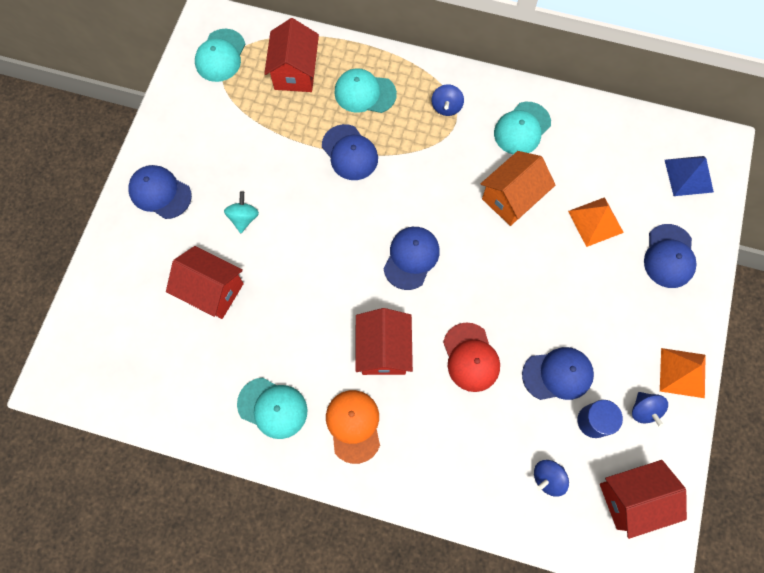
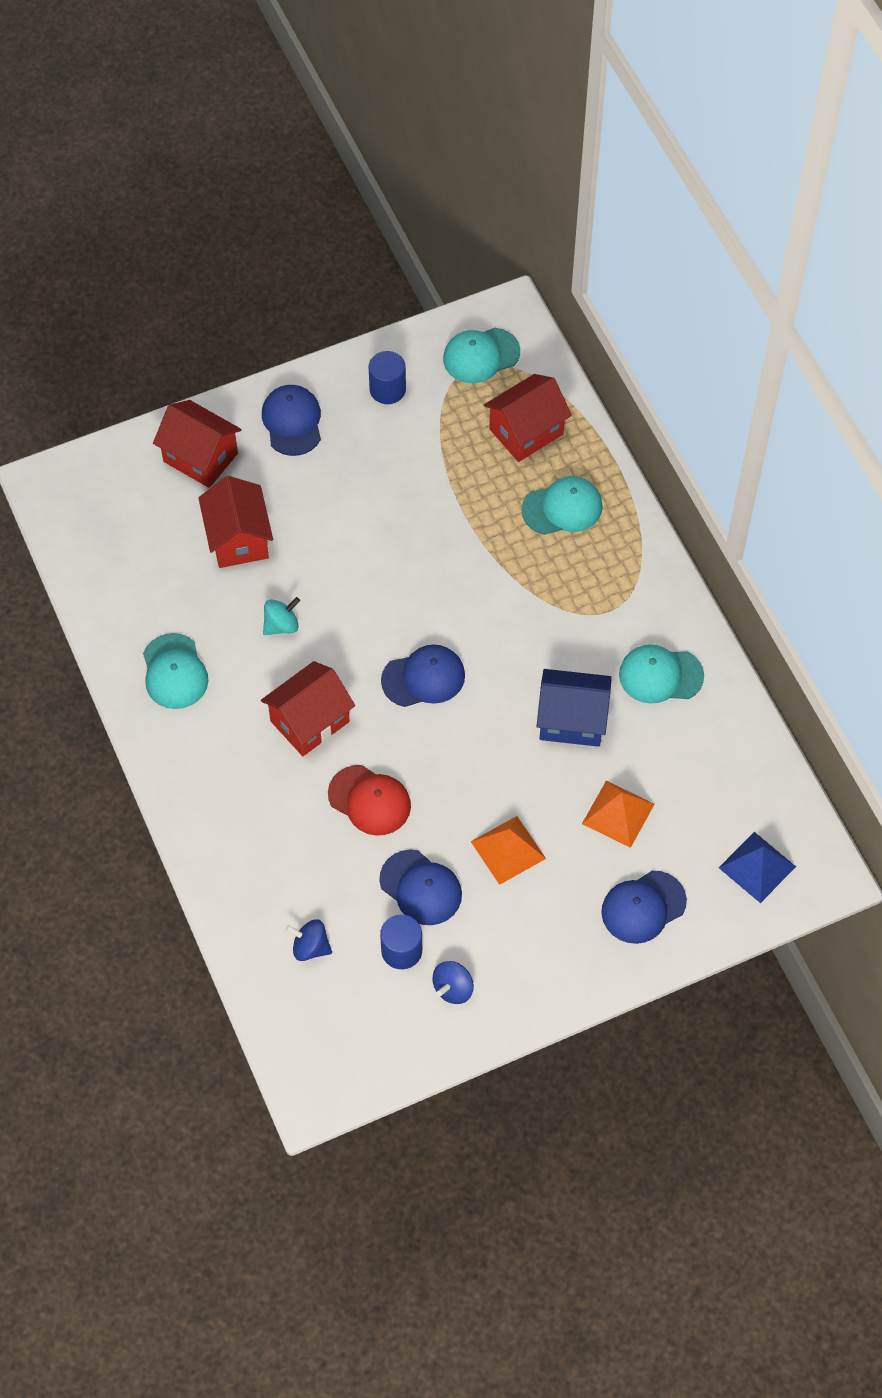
camera: 50 degrees right, 10 degrees down
turquoise spinning top [224,191,259,233] -> turquoise spinning top moved to [263,597,300,635]
blue cap [322,124,378,180] -> none
orange cap [326,390,380,464] -> none
turquoise cap [334,69,397,113] -> turquoise cap turned 105 degrees clockwise [521,476,603,535]
blue spinning top [432,84,464,116] -> none
red cap [443,322,500,392] -> red cap turned 90 degrees counterclockwise [328,765,411,836]
orange house [481,151,555,226] -> blue house [537,669,612,747]
red house [600,460,687,539] -> red house moved to [153,400,242,488]
orange pyramid [660,348,706,398] -> orange pyramid moved to [471,816,546,885]
none -> blue cylinder [369,351,406,404]

